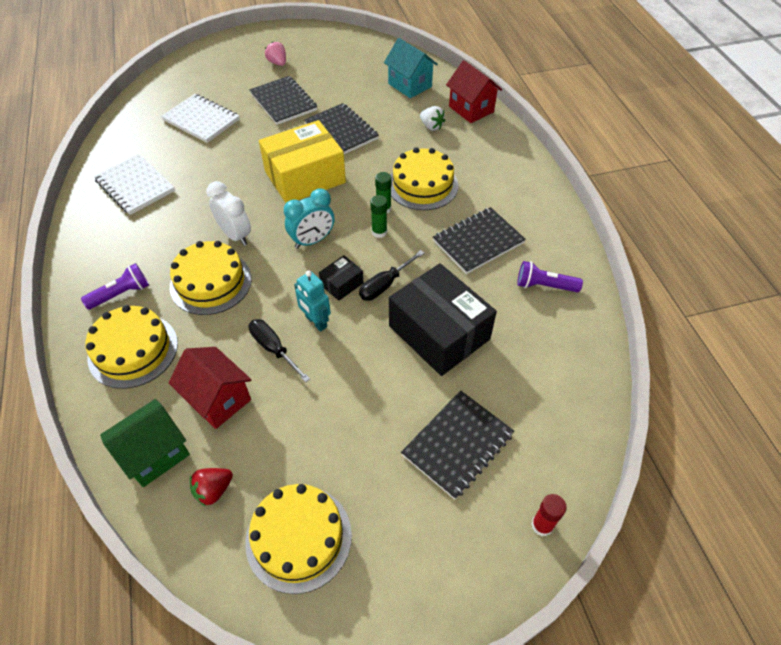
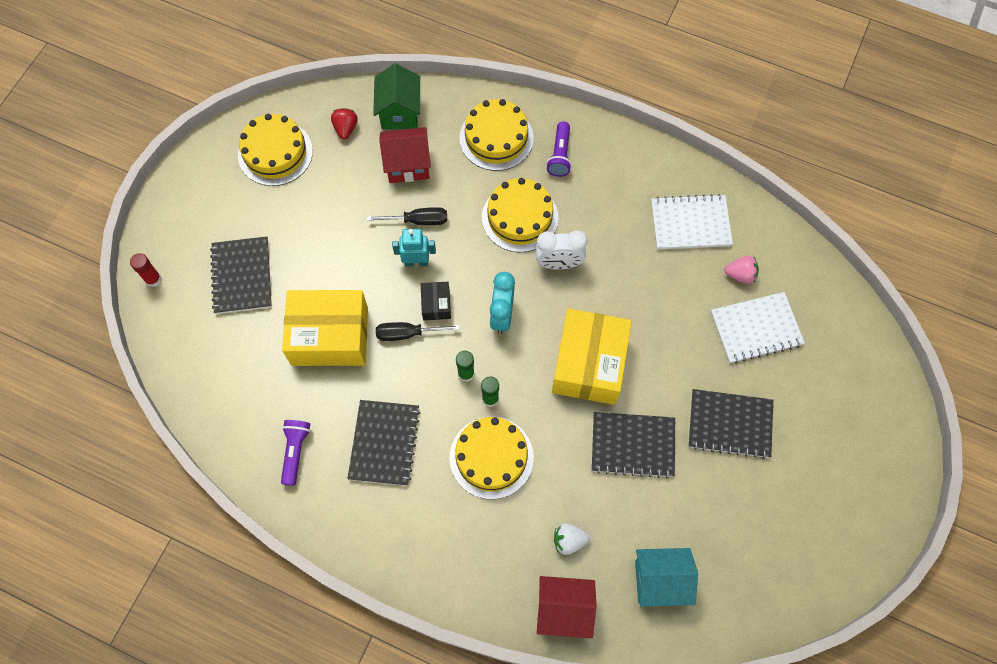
camera: 130 degrees right, 15 degrees up
pink strawberry [265,41,286,66] -> pink strawberry moved to [724,256,759,284]
black screwdriver [359,250,424,301] -> black screwdriver turned 90 degrees counterclockwise [376,322,460,341]
black box [389,263,497,376] -> yellow box [282,290,368,366]
purple flashlight [517,261,583,292] -> purple flashlight turned 45 degrees counterclockwise [281,420,311,486]

